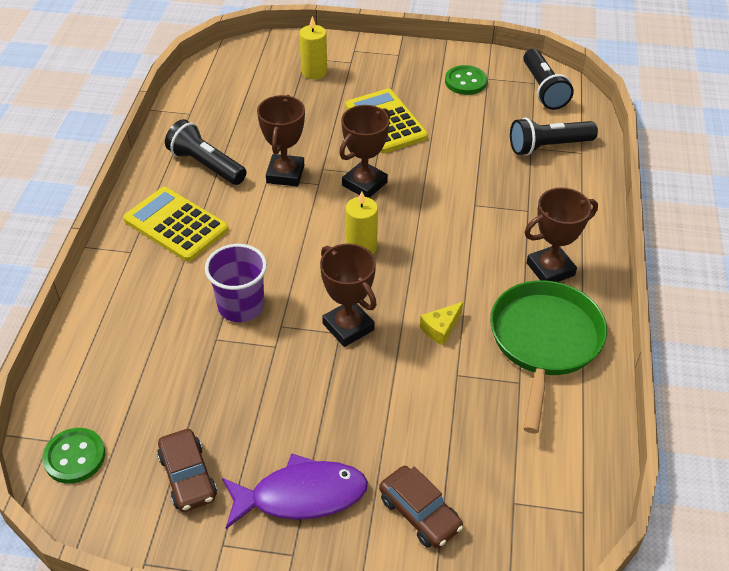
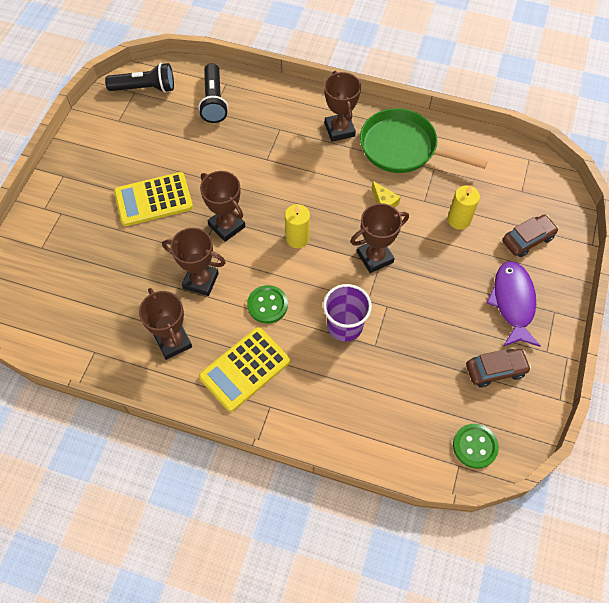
camera: 80 degrees left, 15 degrees up
black flashlight [165,119,247,185] -> brown trophy [139,288,192,360]
yellow candle [300,16,327,79] -> yellow candle moved to [448,185,480,230]
green button [445,65,487,95] -> green button moved to [247,285,288,324]

